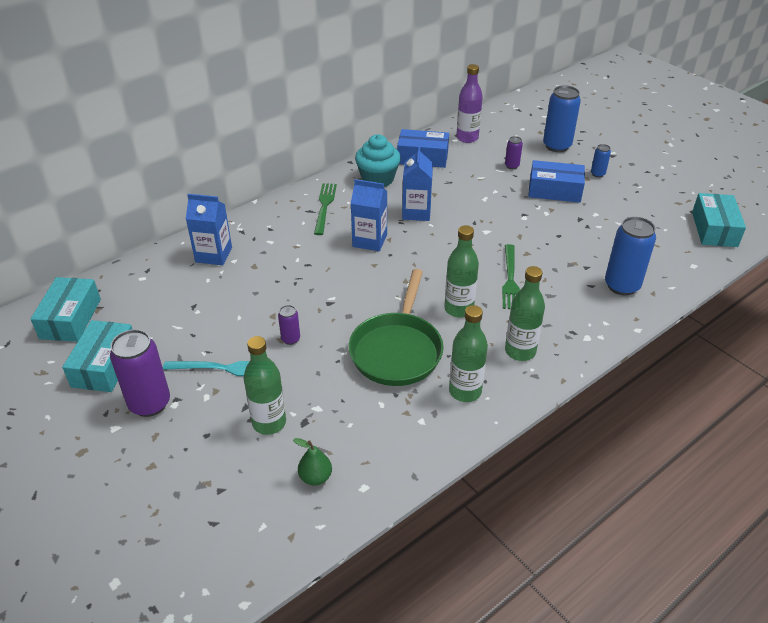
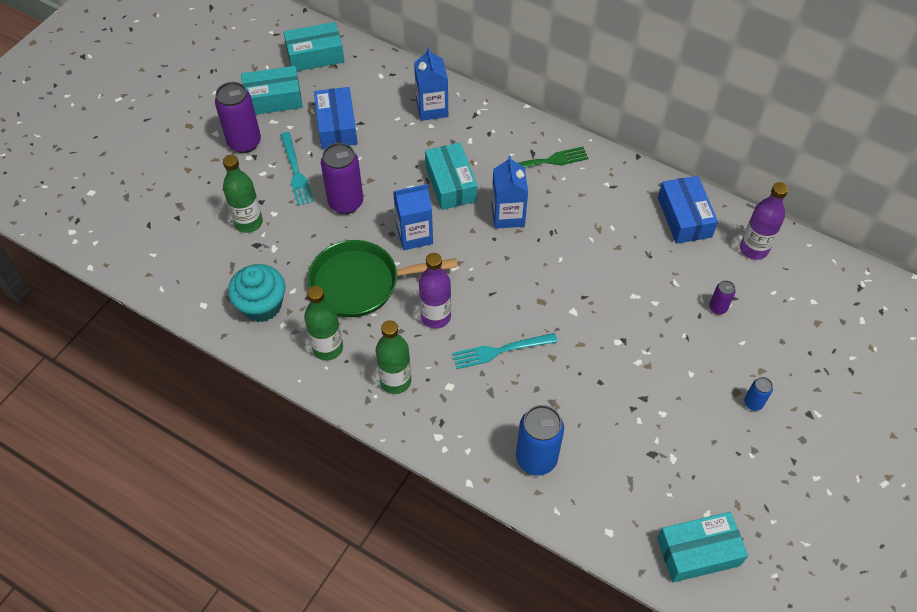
camera: 70 degrees right, 15 degrees up
purple can [278,305,300,345] -> purple can [321,143,363,214], size x2.03
green pear [293,438,332,486] -> none
turquoise cupcake [355,134,401,187] -> turquoise cupcake moved to [228,264,285,322]
blue carton [402,147,433,221] -> blue carton moved to [393,184,433,250]
green bottle [444,225,479,318] -> purple bottle [419,253,451,329]
green fork [502,244,520,309] -> turquoise fork [452,333,558,369]
blue box [528,160,585,203] -> blue box moved to [314,87,358,149]
blue can [543,85,581,152] -> none
none -> turquoise box [425,143,477,210]

